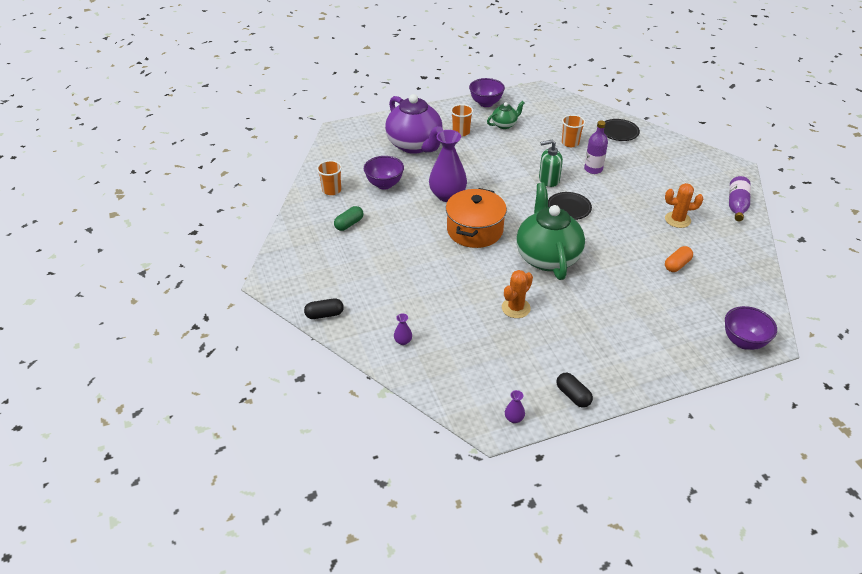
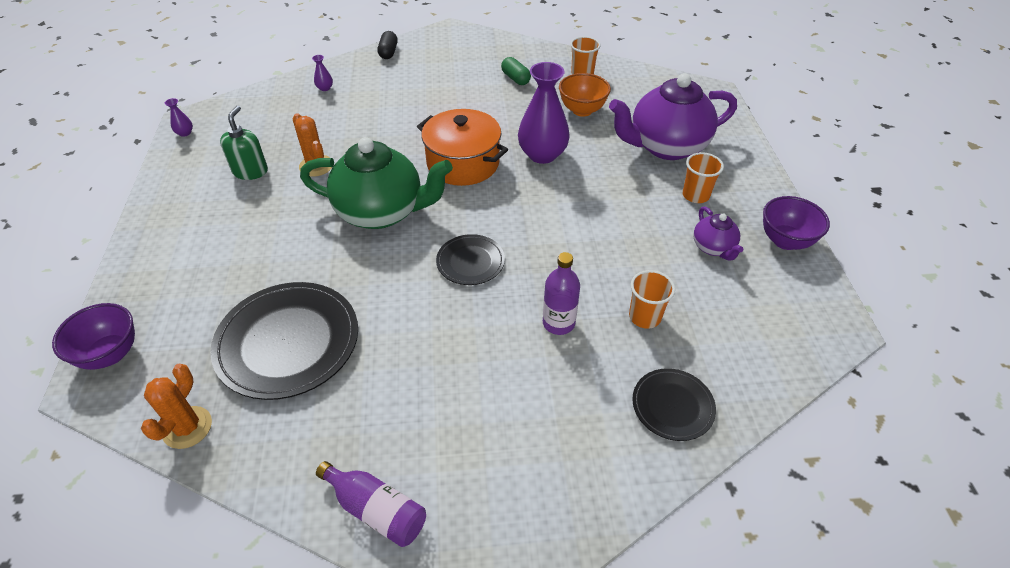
camera: 105 degrees right, 5 degrees up
purple bowl [364,156,404,190] -> orange bowl [559,73,611,117]
green teapot [487,101,524,129] -> purple teapot [693,206,743,261]
green soap dispenser [539,140,563,187] -> green soap dispenser moved to [220,106,268,180]
black capsule [557,372,593,408] -> none
orange cactus [665,183,703,228] -> orange cactus moved to [141,364,212,449]
orange capsule [665,246,693,272] -> black plate [210,282,358,400]

